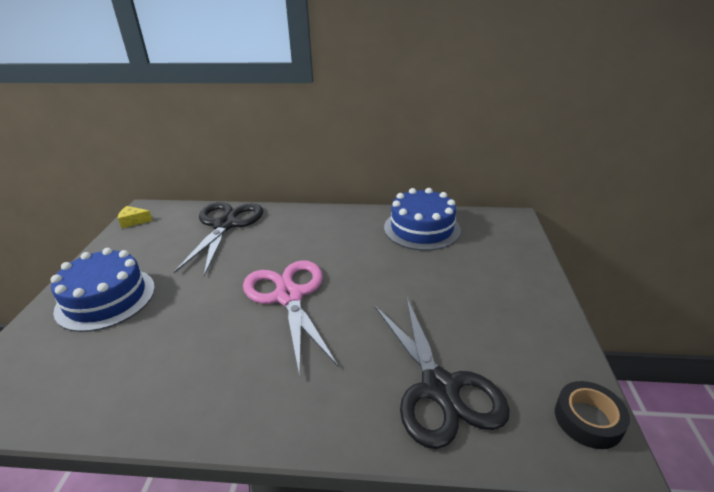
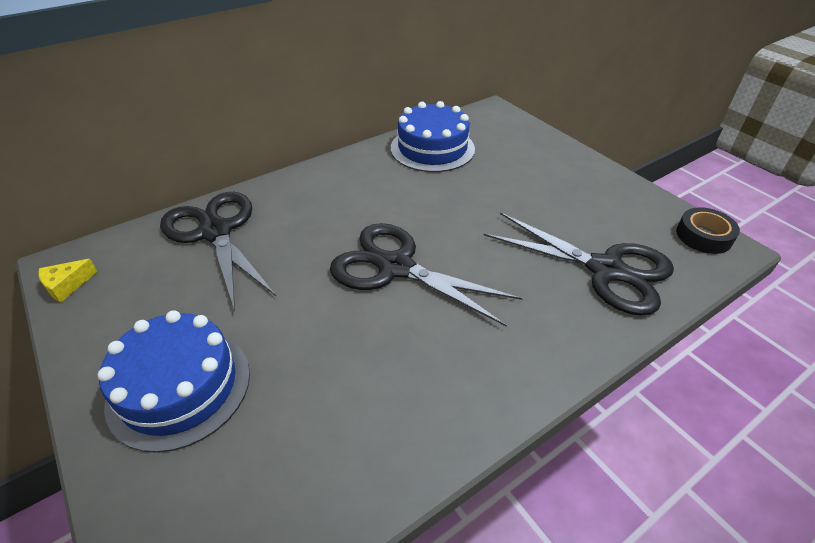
camera: 40 degrees left, 10 degrees up
pink scissors [243,260,339,377] -> black scissors [330,223,523,327]

